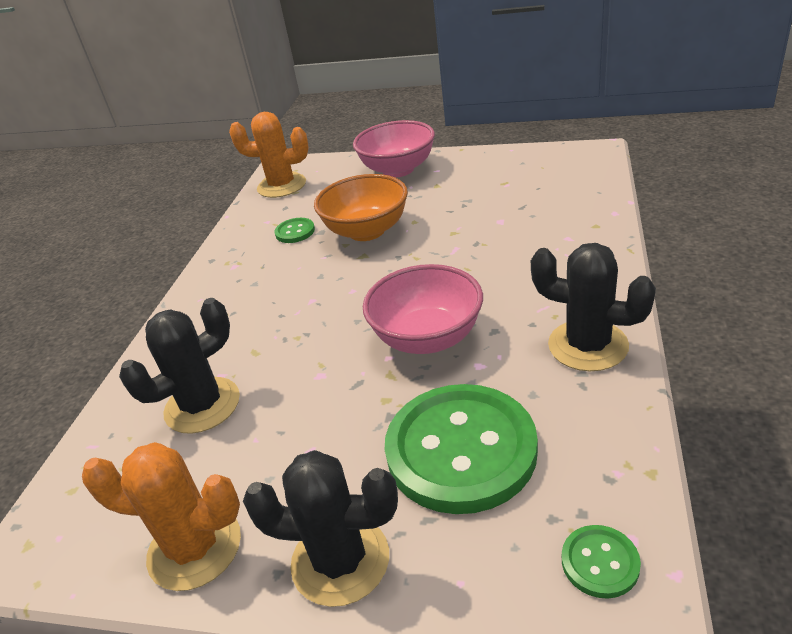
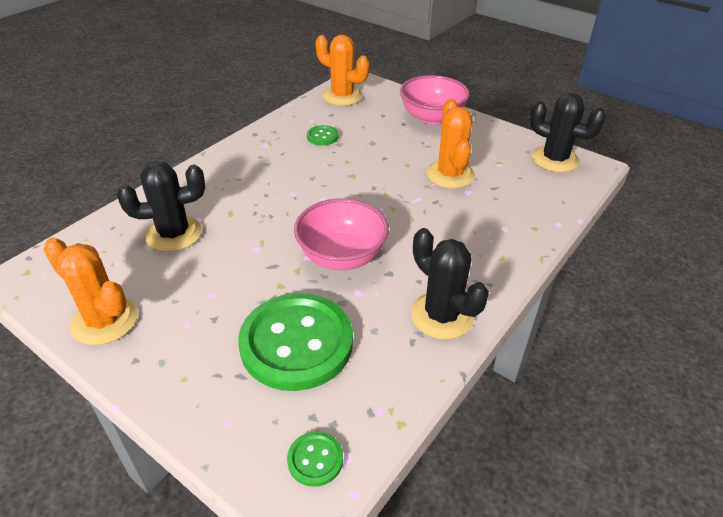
camera: 20 degrees right, 5 degrees up
black cactus [243,450,398,607] -> black cactus moved to [530,93,606,172]
orange bowl [314,174,408,241] -> none
none -> orange cactus [426,99,475,189]

